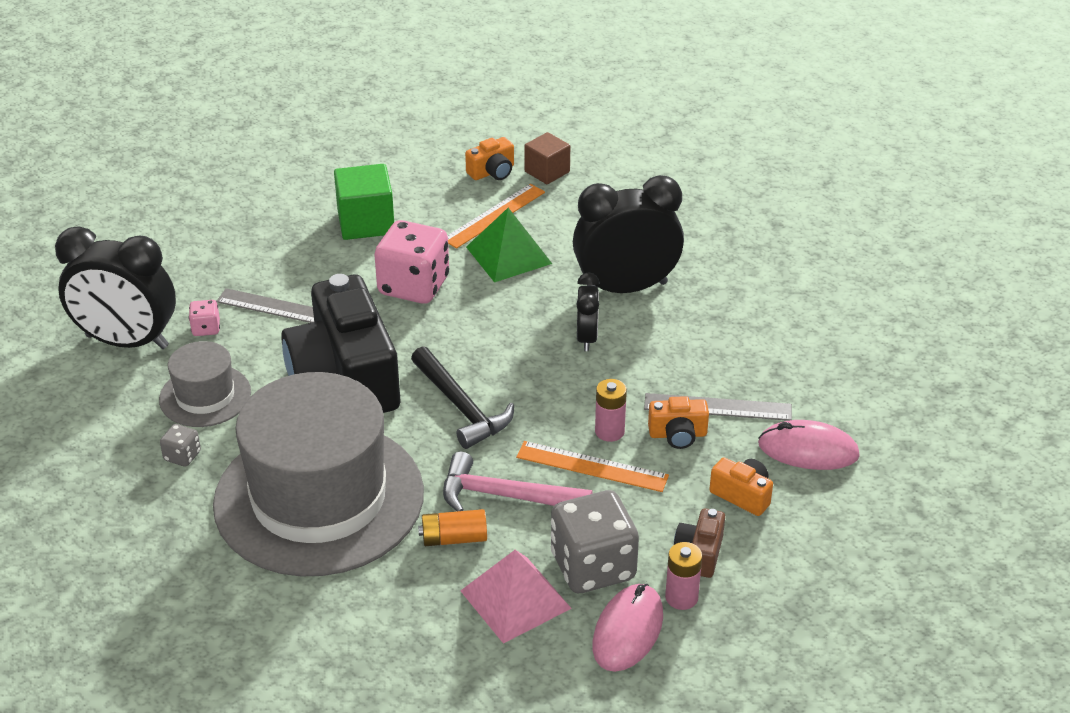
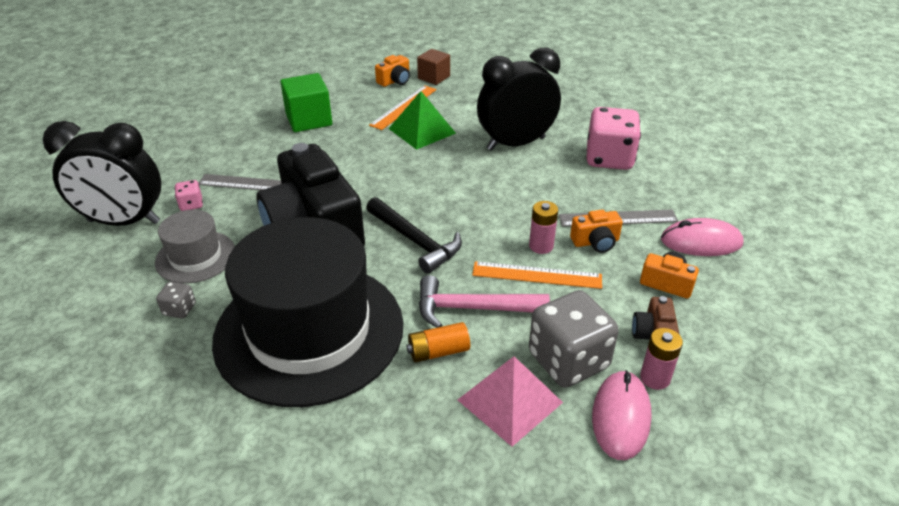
camera: 10 degrees left, 0 degrees up
grey hat [213,372,424,576] -> black hat [212,217,403,407]
pink dice [374,220,449,304] -> pink dice moved to [586,107,641,170]
black clock [576,272,600,351] -> none

